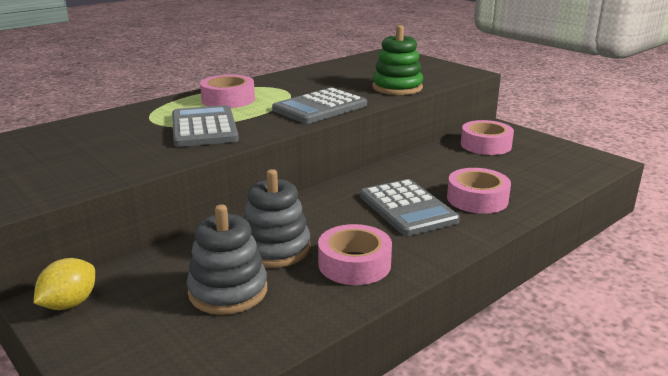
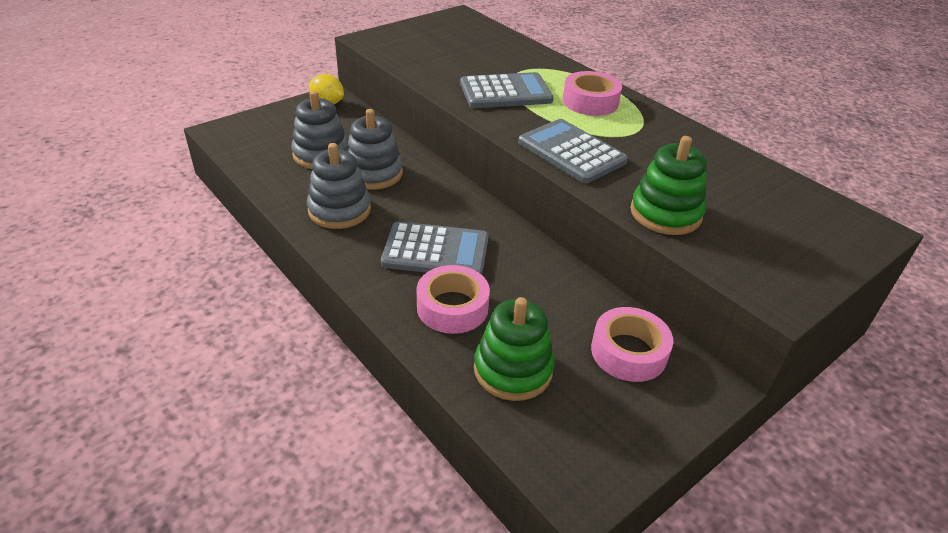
camera: 90 degrees right, 15 degrees up
pink tape [318,224,392,285] -> grey stacking toy [307,143,371,229]
grey calculator [360,179,460,236] -> grey calculator turned 150 degrees counterclockwise [381,221,488,275]
none -> green stacking toy [474,297,555,401]

